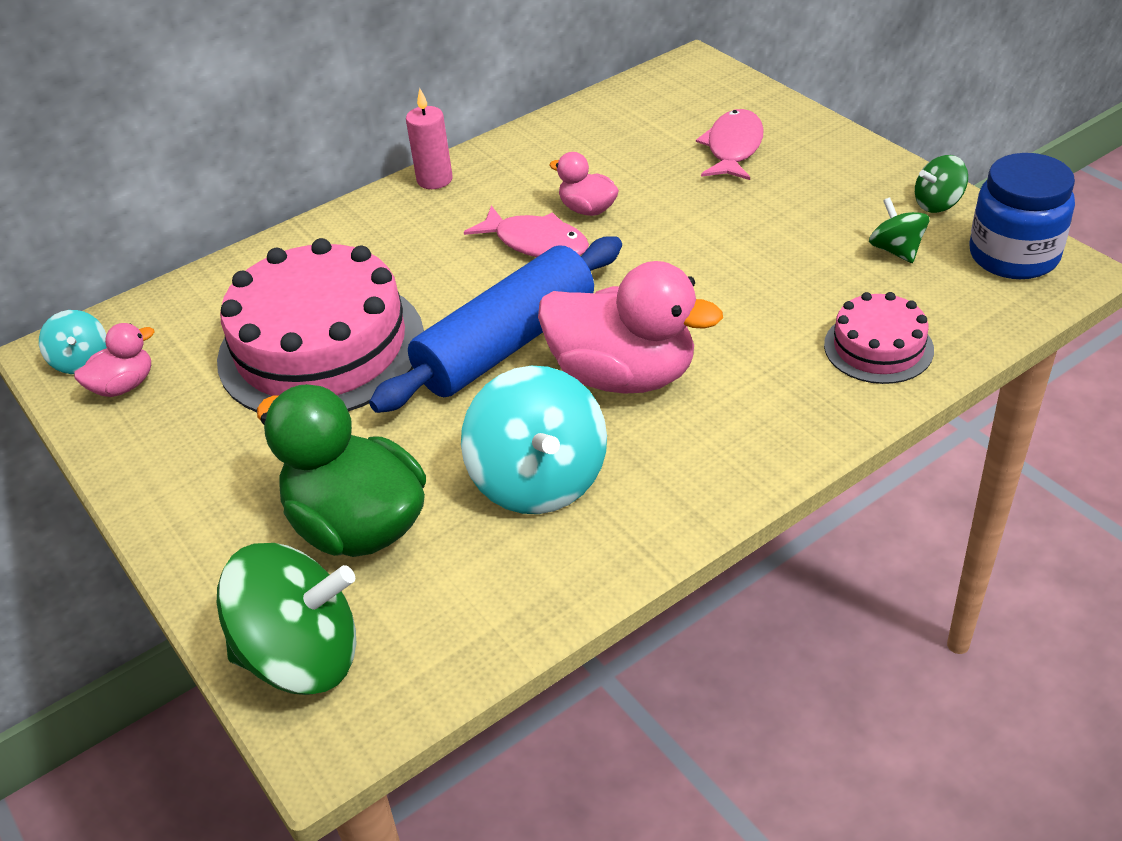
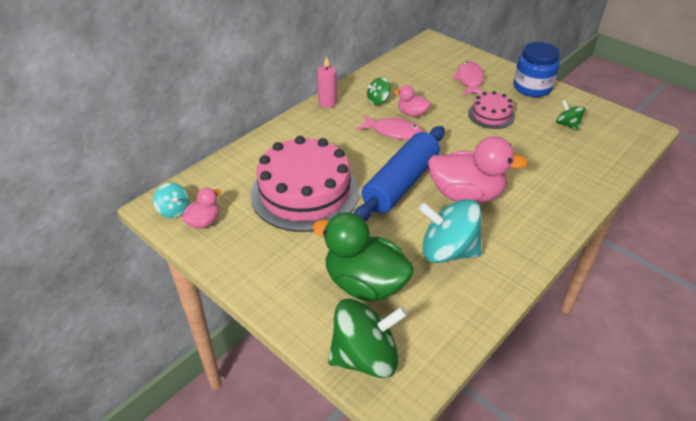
camera: 15 degrees left, 0 degrees up
turquoise spinning top [461,366,607,514] -> turquoise spinning top turned 135 degrees clockwise [419,199,482,263]
pink cake [824,292,934,384] -> pink cake moved to [468,91,515,129]
green spinning top [915,155,968,213] -> green spinning top moved to [367,77,391,105]
blue jar [970,153,1075,279] -> blue jar moved to [514,42,560,97]

